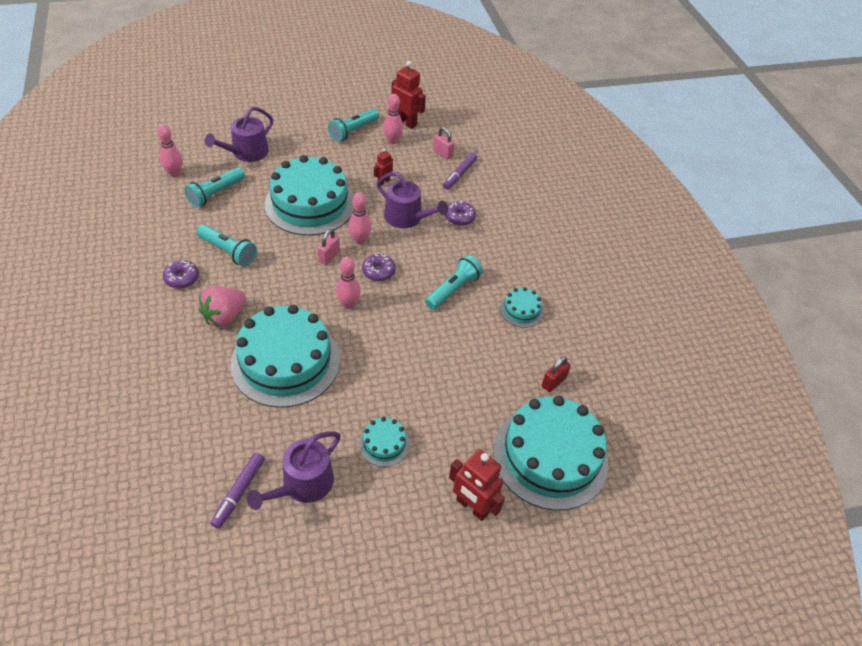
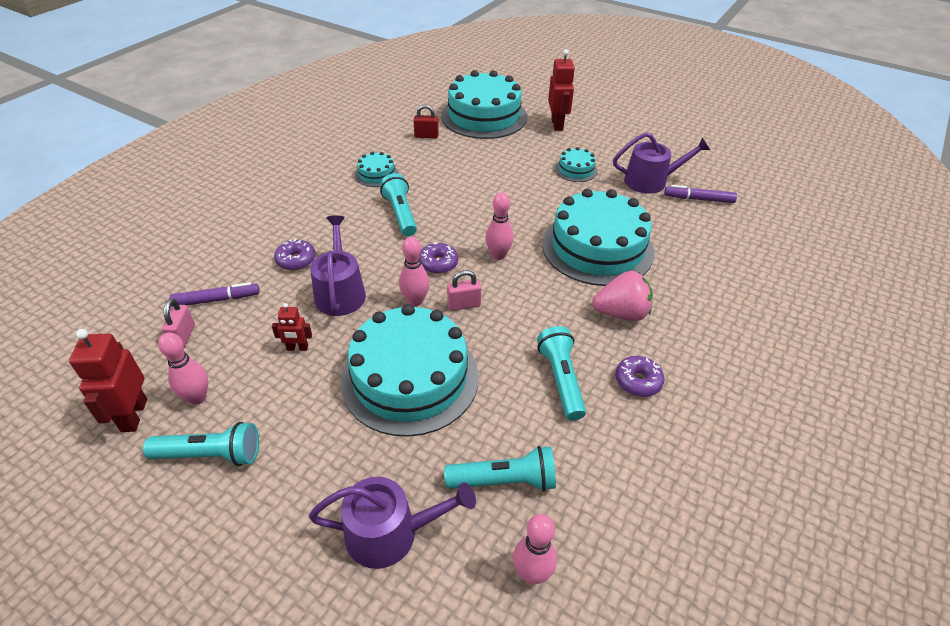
camera: 130 degrees left, 5 degrees down
purple marker [210,453,265,529] -> purple marker turned 150 degrees counterclockwise [664,185,737,203]
turquoise flashlight [425,255,483,310] -> turquoise flashlight turned 75 degrees clockwise [380,173,417,236]

